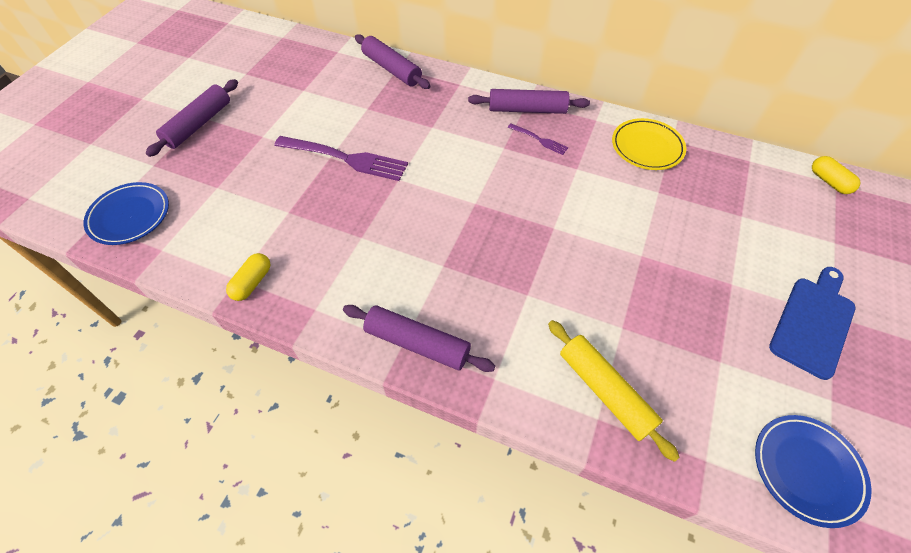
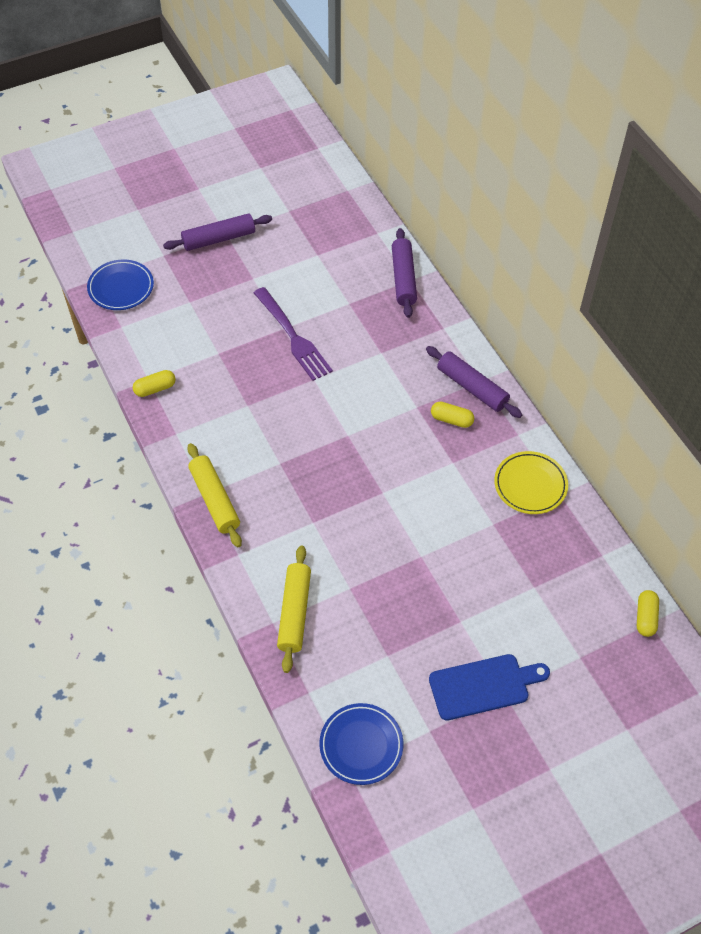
camera: 40 degrees right, 0 degrees up
purple rolling pin [343,305,495,372] -> yellow rolling pin [187,443,242,547]
purple fork [508,124,569,155] -> yellow capsule [431,402,474,428]

